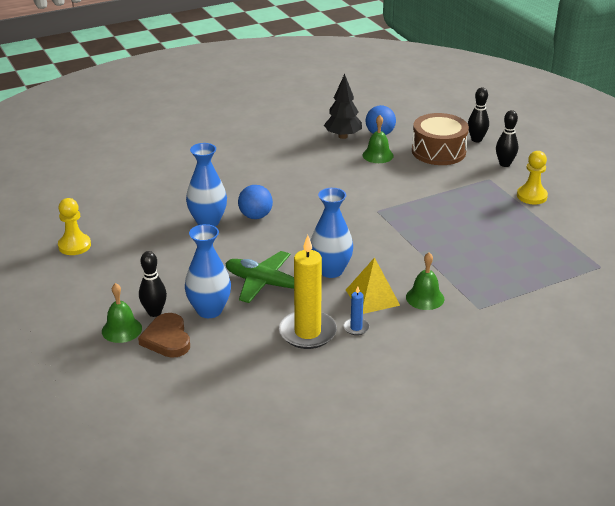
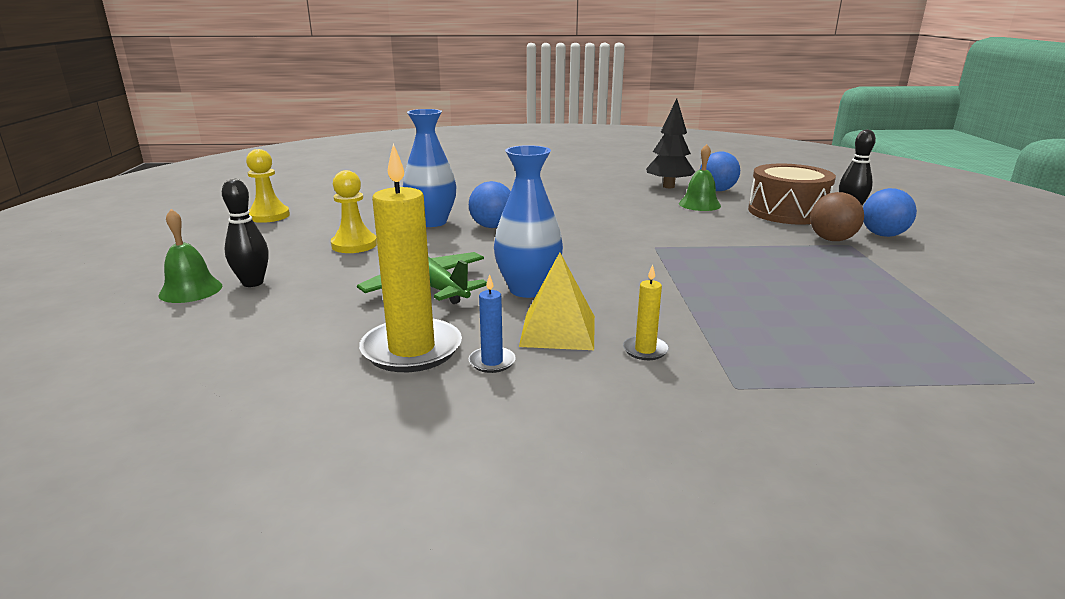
camera: 25 degrees right, 10 degrees down
brown heart [138,313,190,358] -> none
blue vase [185,224,231,318] -> none
green bell [406,252,444,310] -> yellow candle [623,265,669,360]
black bowling pin [496,110,518,167] -> blue ball [863,188,917,237]
yellow pawn [517,151,548,205] -> yellow pawn moved to [331,170,377,253]
none -> brown ball [810,192,864,241]

